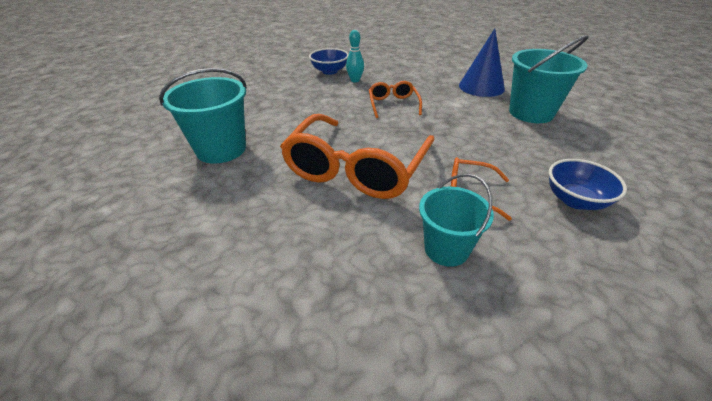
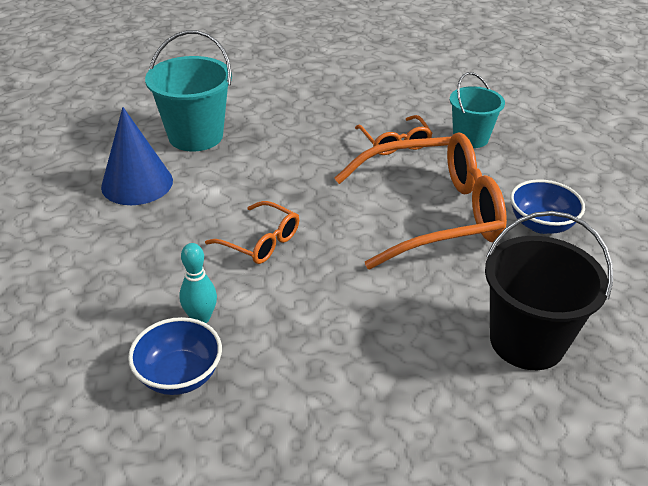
camera: 125 degrees left, 0 degrees up
turquoise bucket [159,68,247,164] -> black bucket [485,211,613,370]
orange glasses [369,81,422,118] -> orange glasses turned 105 degrees counterclockwise [205,201,299,264]
blue bowl [549,159,627,210] -> blue bowl moved to [510,179,585,234]

